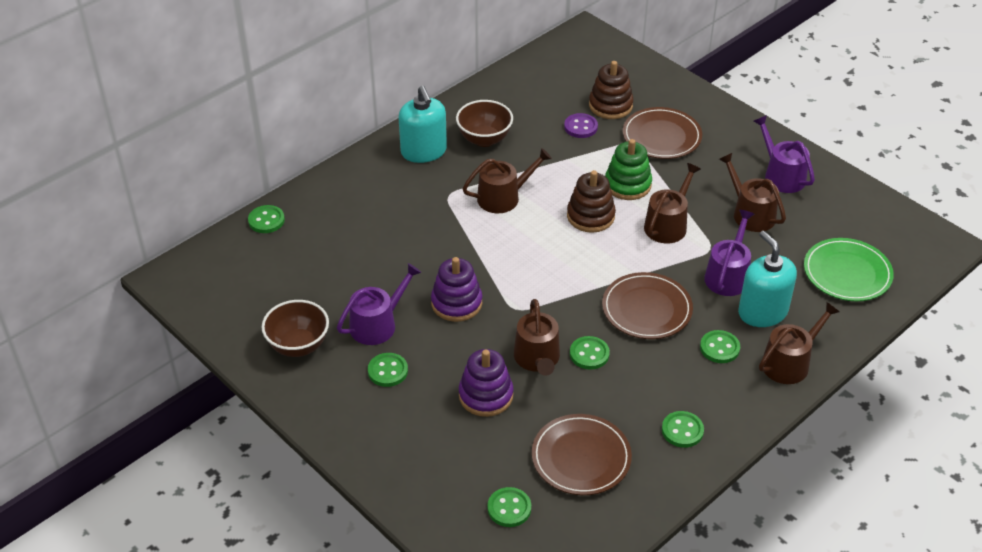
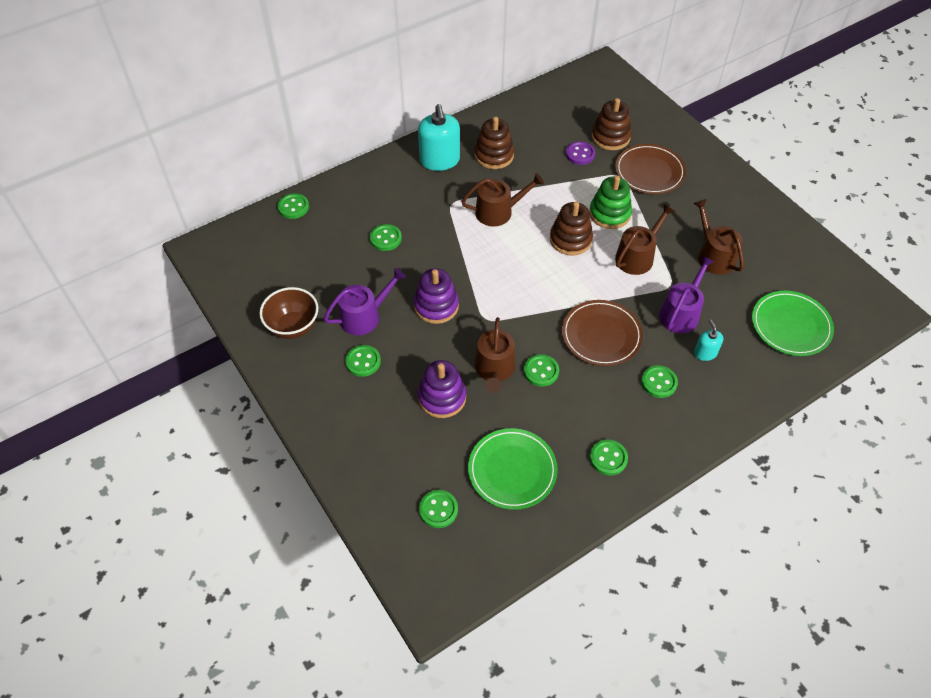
camera: 10 degrees right, 10 degrees up
brown bowl [456,100,513,147] -> brown stacking toy [475,117,514,169]
brown plate [532,414,632,495] -> green plate [468,428,558,510]
turquoise soap dispenser [738,231,797,327] -> turquoise soap dispenser [694,320,723,361], size x0.51
purple watering can [754,115,815,193] -> none
brown watering can [759,301,840,384] -> none
none -> green button [370,224,402,251]

